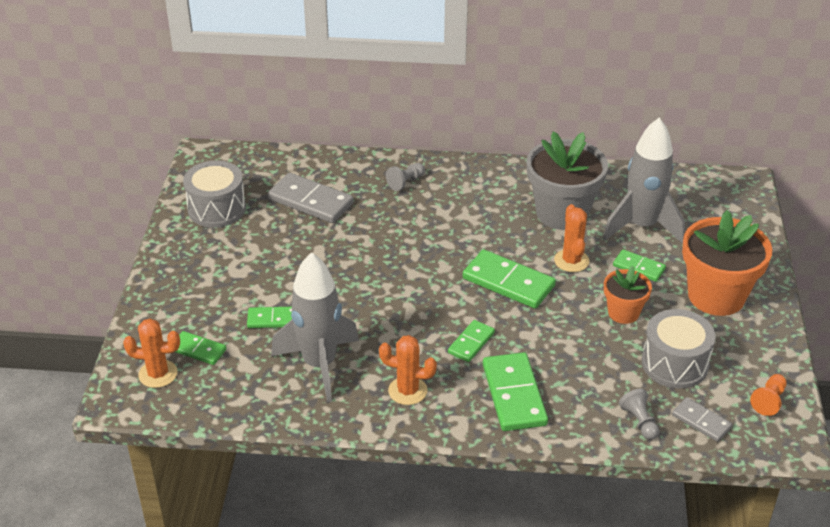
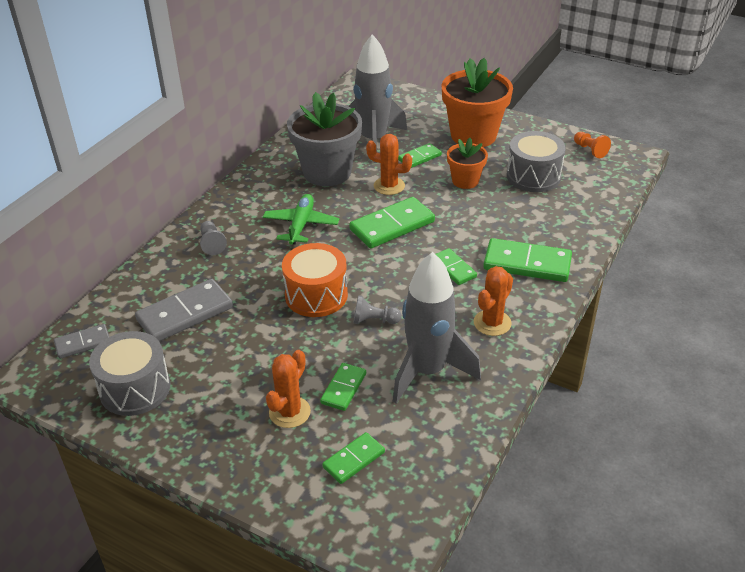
camera: 65 degrees left, 0 degrees up
orange cactus [123,318,180,388] -> orange cactus moved to [266,350,311,428]
grey pawn [619,388,659,440] -> grey pawn moved to [354,295,402,324]
grey domino [672,397,732,442] -> grey domino moved to [54,324,109,359]
none -> green plane [263,194,339,245]
none -> orange drum [282,243,348,317]

